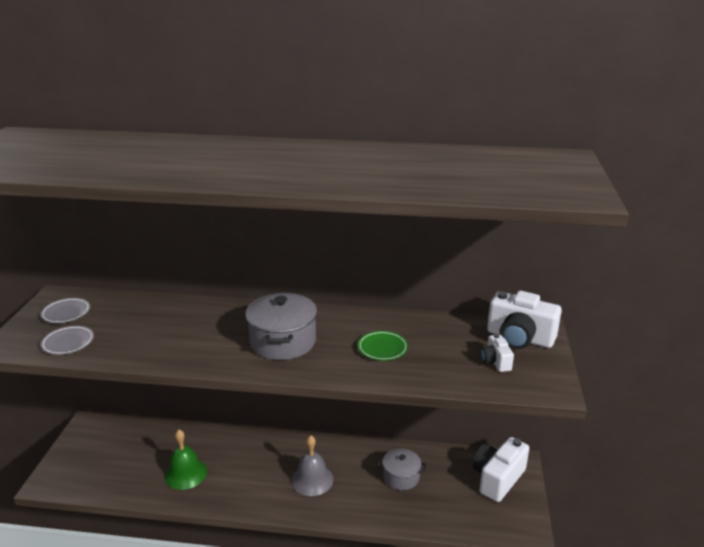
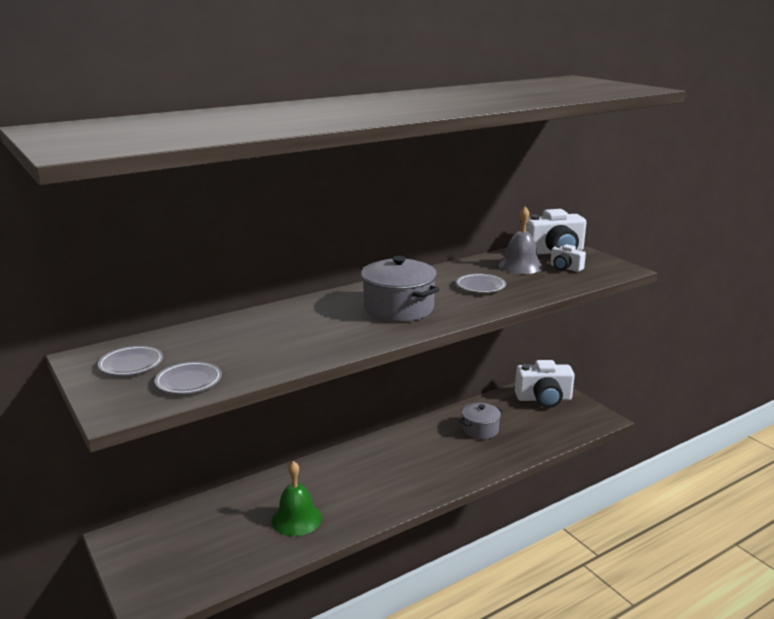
camera: 40 degrees left, 5 degrees down
grey bell [291,435,334,496] -> grey bell moved to [498,207,543,274]
green plate [358,331,408,361] -> grey plate [456,273,506,293]
white camera [473,437,529,502] -> white camera turned 90 degrees counterclockwise [515,360,575,408]

